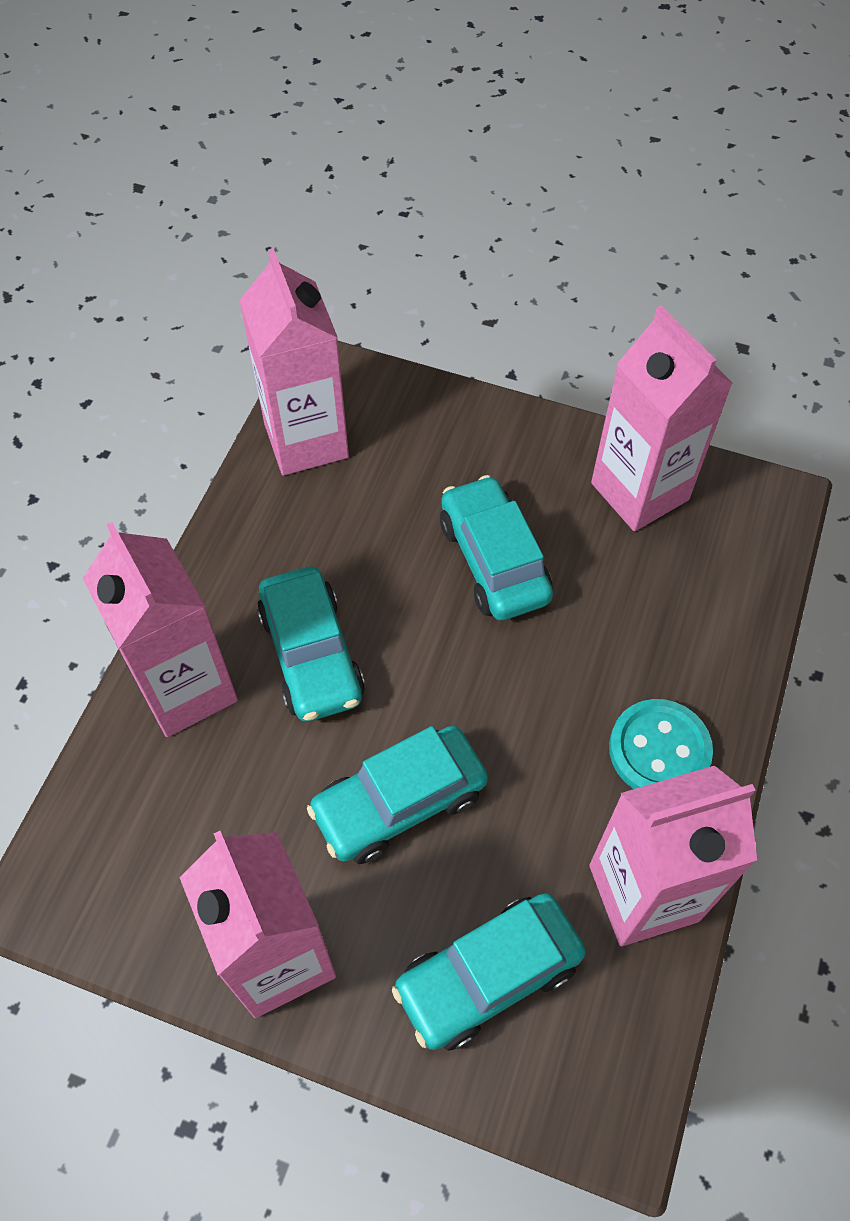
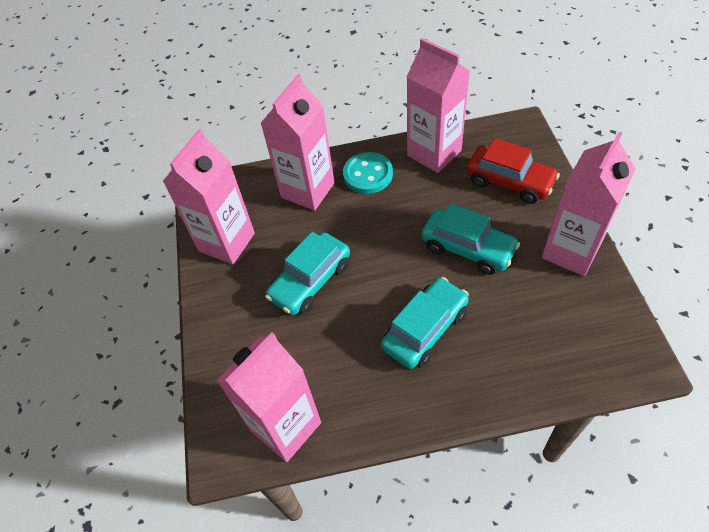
camera: 115 degrees left, 5 degrees down
pink carton [83,522,238,737] -> pink carton moved to [260,74,335,211]
turquoise car [392,893,586,1051] -> red car [466,138,560,204]

